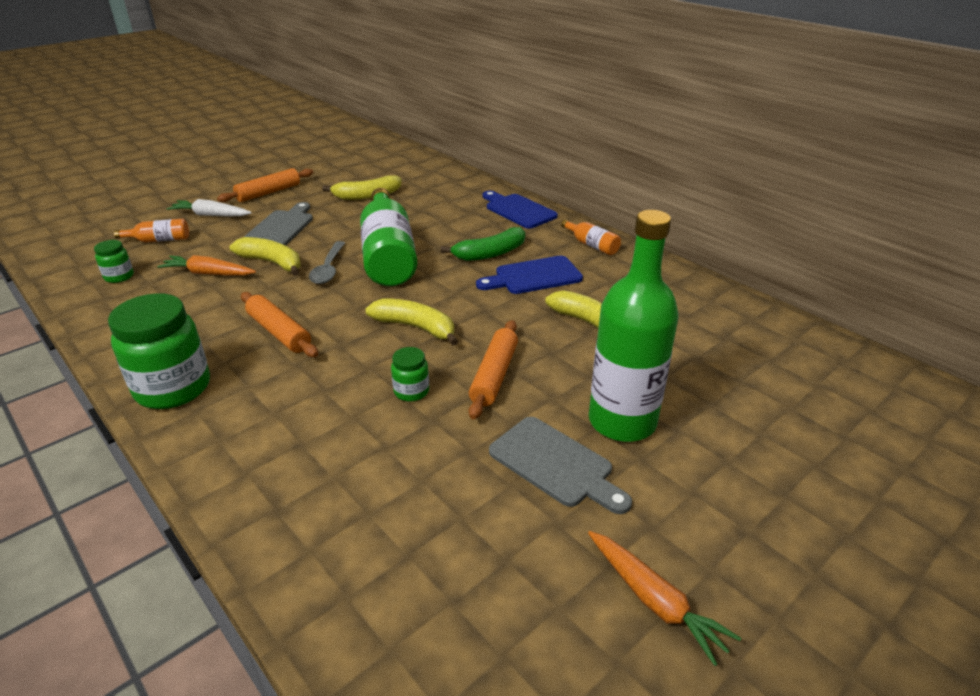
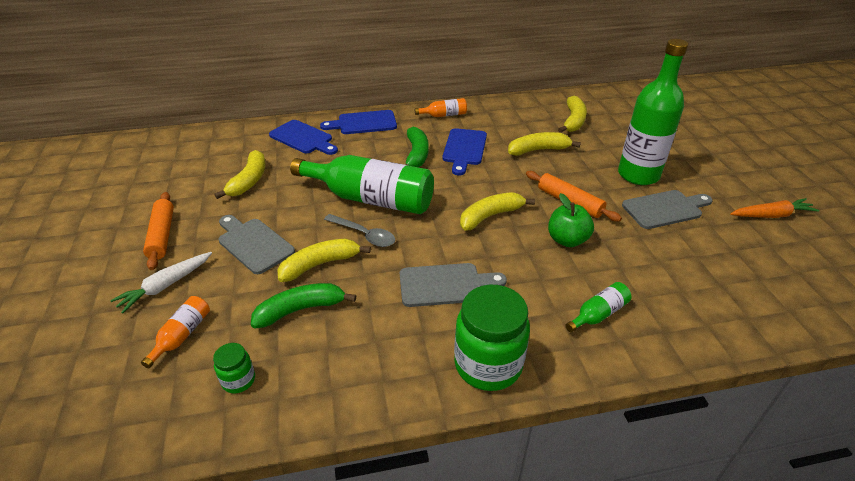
camera: 60 degrees left, 5 degrees up
orange carrot [157,255,256,276] -> green banana [251,283,356,328]
orange rolling pin [241,292,318,357] -> grey cutting board [400,263,507,307]
green jar [391,347,429,401] -> green apple [548,193,594,247]
none -> blue cutting board [269,120,338,155]
none -> yellow banana [558,96,587,133]
none -> green bottle [565,282,632,332]

